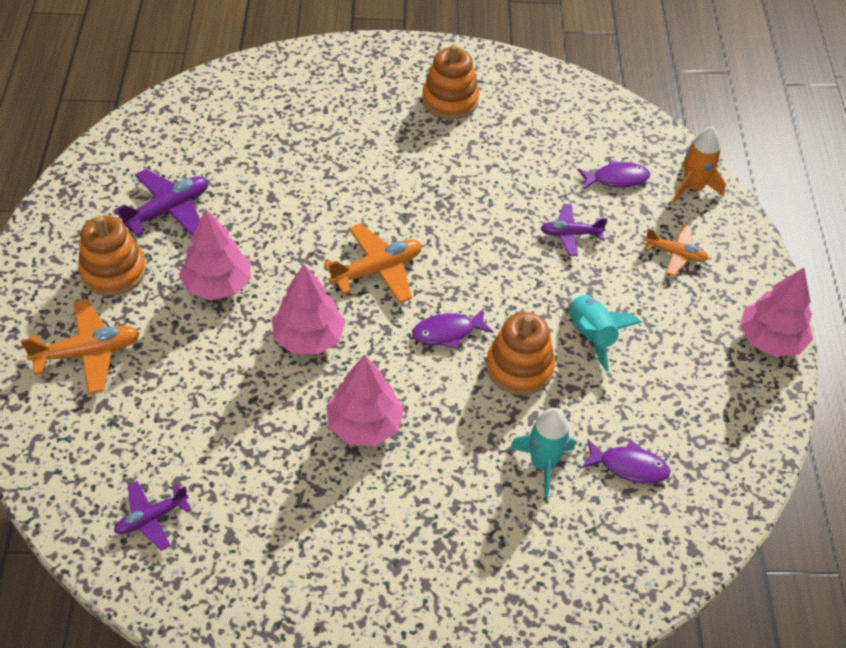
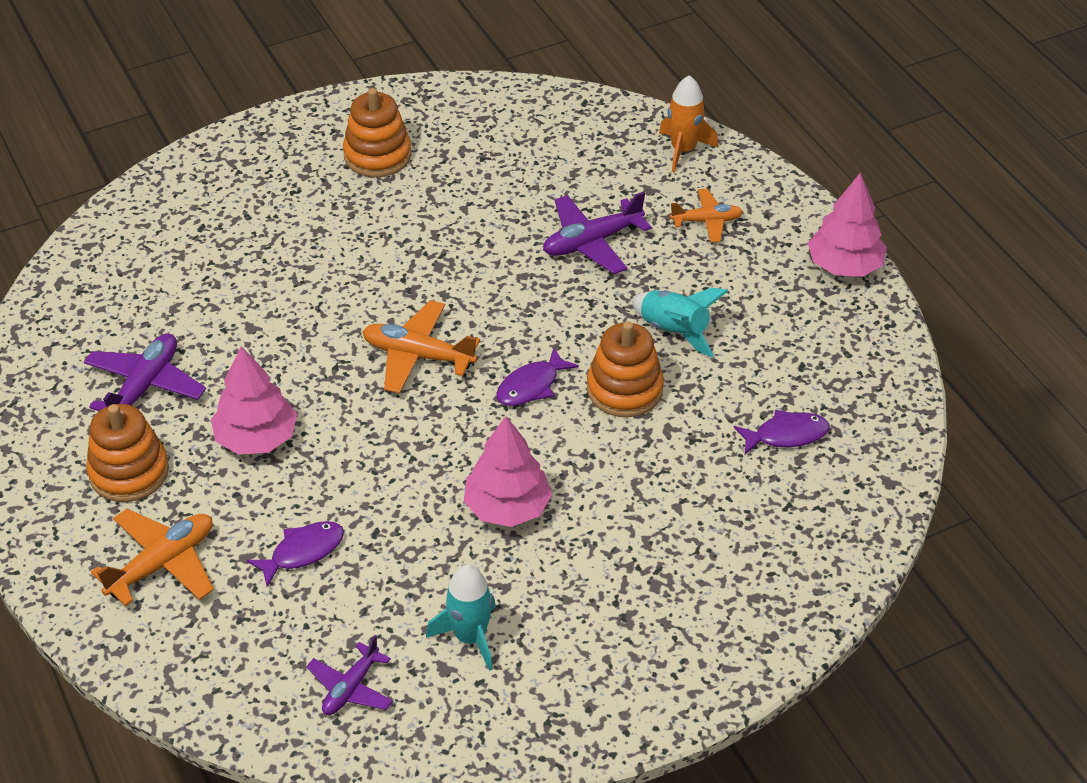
camera: 25 degrees left, 5 degrees down
pink tree [272,264,345,355] -> none
orange plane [324,223,422,304] -> orange plane turned 105 degrees counterclockwise [362,300,480,394]
turquoise rocket [509,408,575,497] -> turquoise rocket moved to [426,564,496,671]
purple plane [540,204,608,256] -> purple plane [543,191,652,274], size x1.54
purple fish [577,160,650,190] -> purple fish moved to [247,521,344,587]

